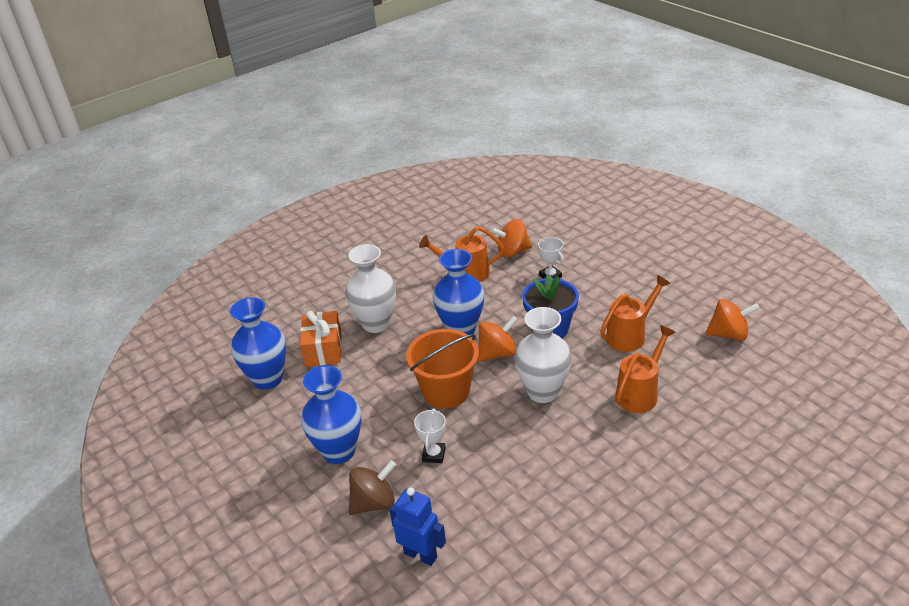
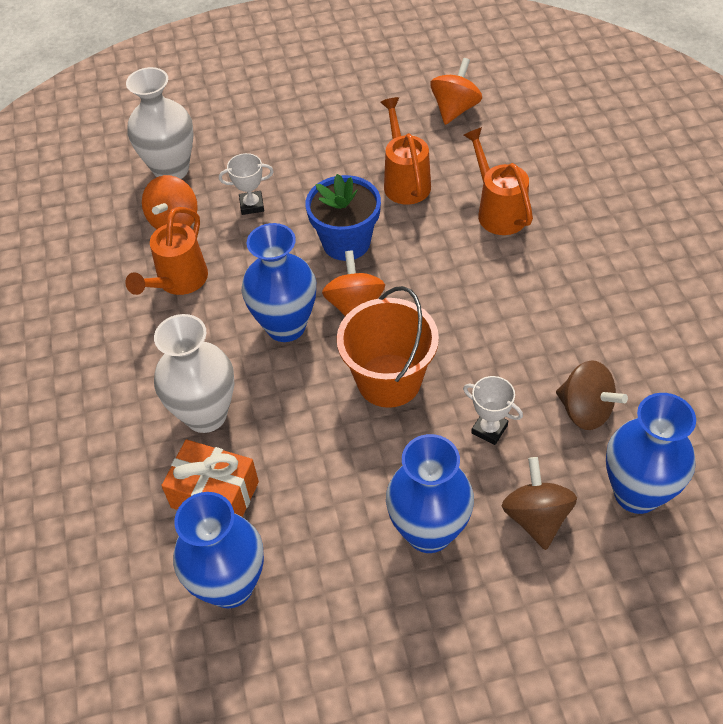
camera: 65 degrees left, 15 degrees up
blue robot [390,487,446,566] -> blue vase [606,393,696,514]
white vase [514,307,572,403] -> white vase moved to [126,67,194,179]
none -> brown spinning top [556,360,628,430]

